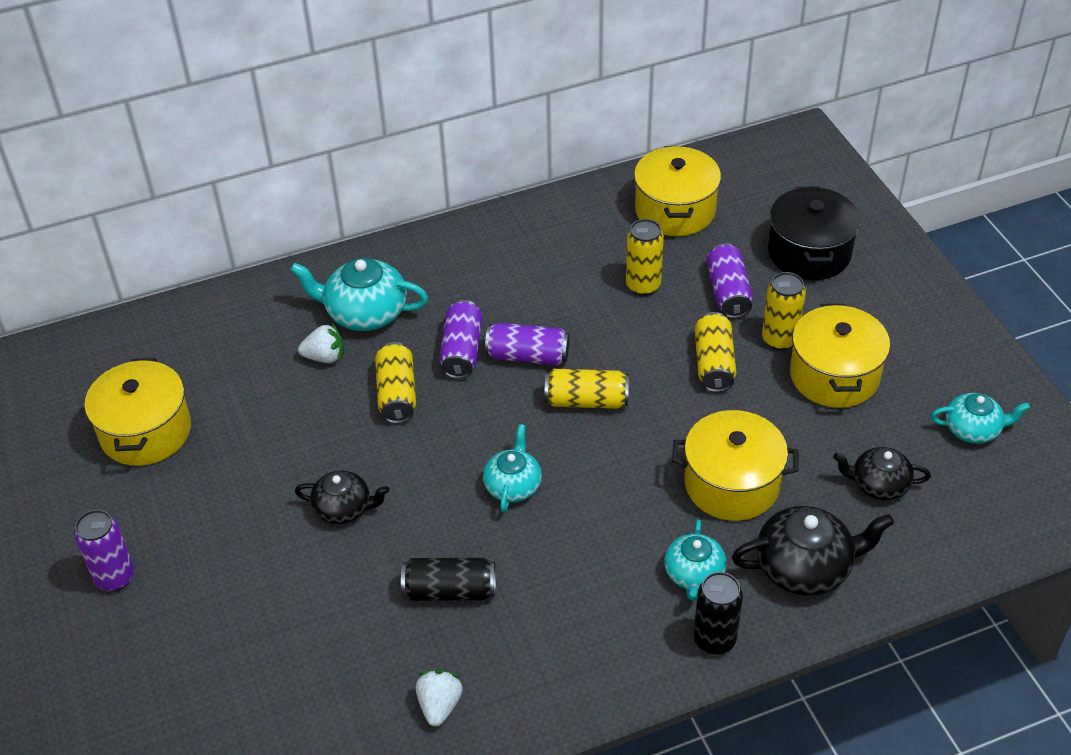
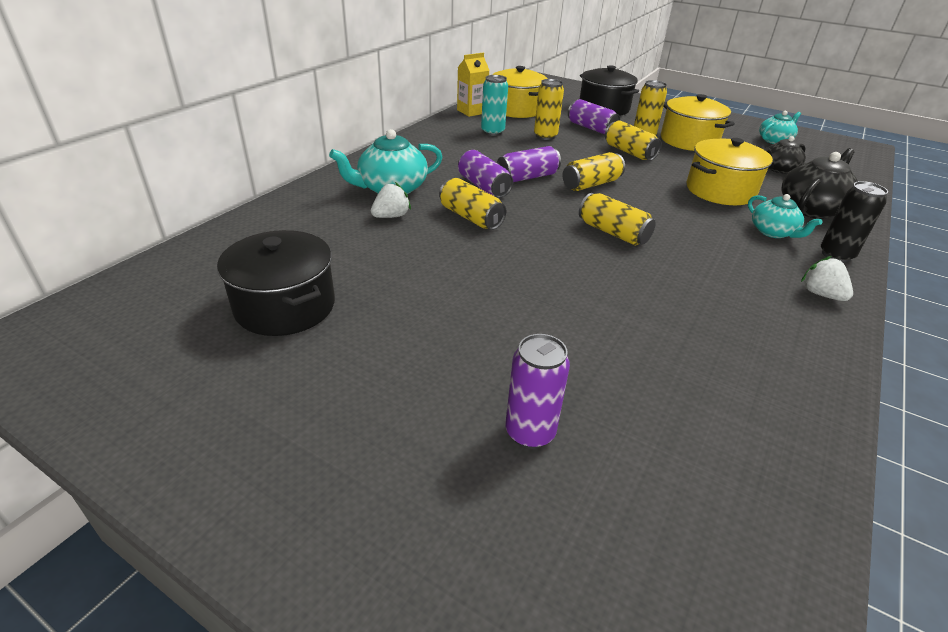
camera: 40 degrees left, 10 degrees down
purple can [75,510,134,591] -> purple can moved to [505,334,570,449]
yellow pot [85,358,191,466] -> black pot [217,230,335,336]
black teapot [295,471,389,524] -> none
black can [401,558,496,601] -> none
white strawberry [416,670,463,726] -> white strawberry moved to [801,256,853,301]
turquoise teapot [483,424,542,512] -> yellow can [579,193,656,245]
none -> yellow carton [457,53,489,117]
none -> turquoise can [481,75,508,136]

